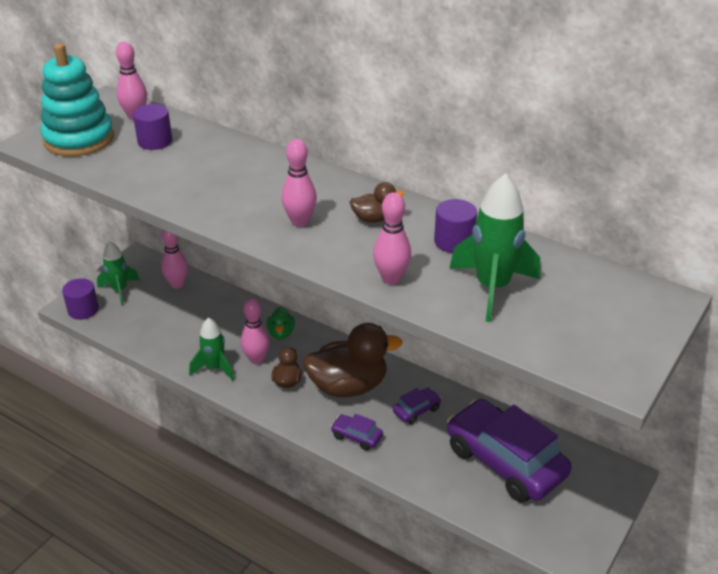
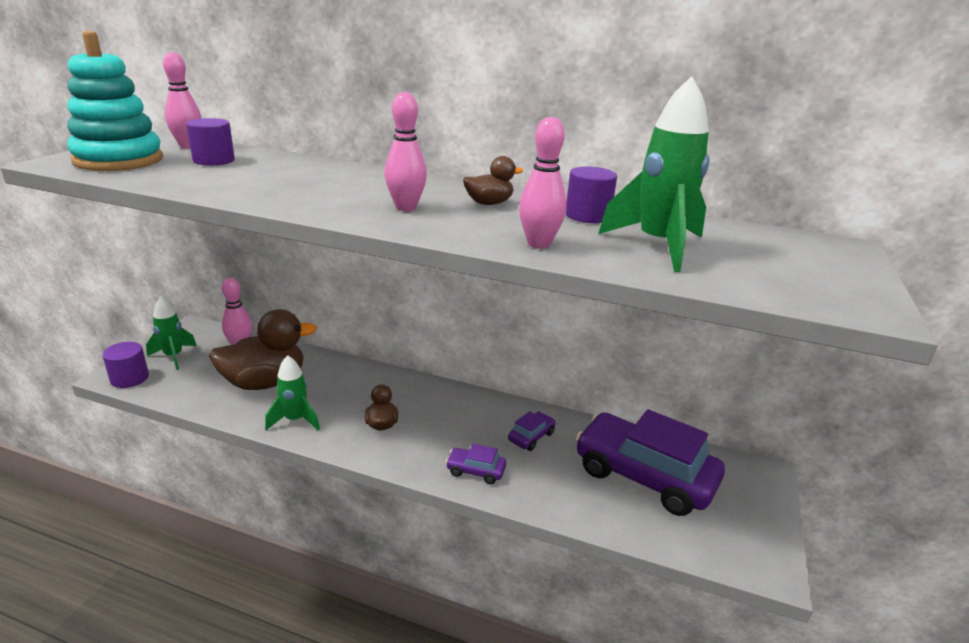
camera: 15 degrees left, 10 degrees down
pink bowling pin [241,298,270,364] -> none
green duck [267,307,295,340] -> none
brown duck [303,323,403,397] -> brown duck moved to [209,309,317,390]

